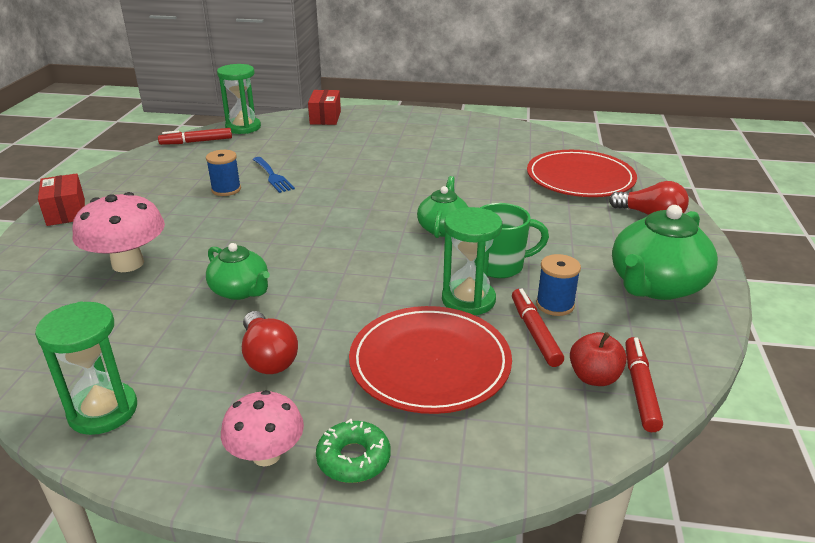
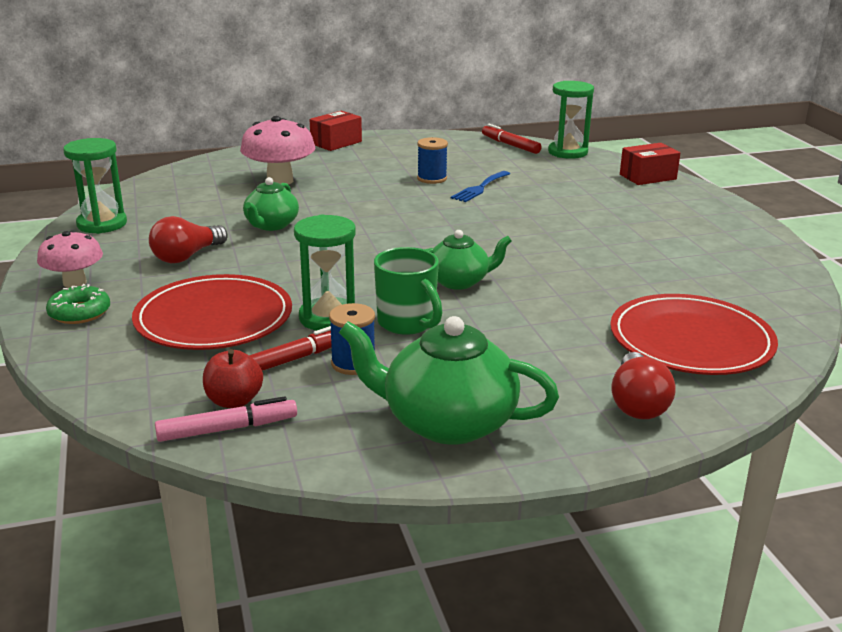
camera: 65 degrees right, 5 degrees down
red marker [625,337,663,432] -> pink marker [155,396,297,442]

